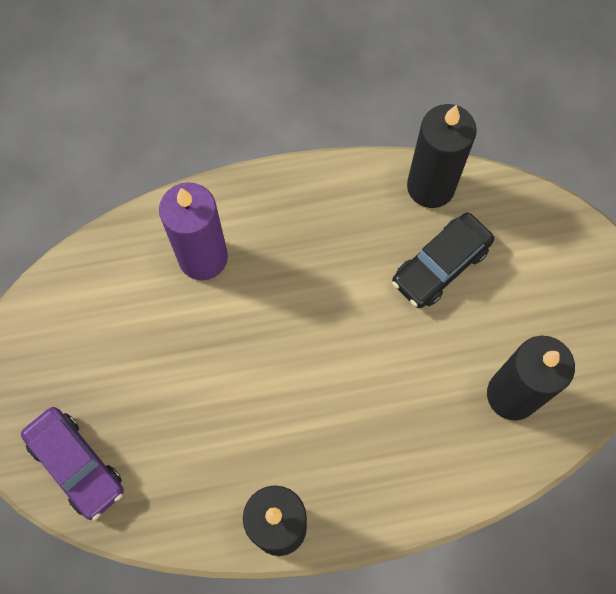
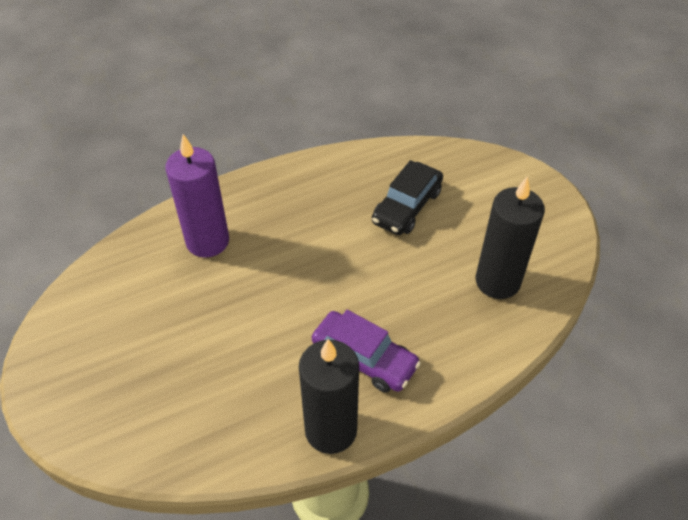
camera: 15 degrees left, 20 degrees down
purple car [21,407,124,521] -> purple car moved to [312,310,421,393]
black candle [407,104,477,208] -> none

